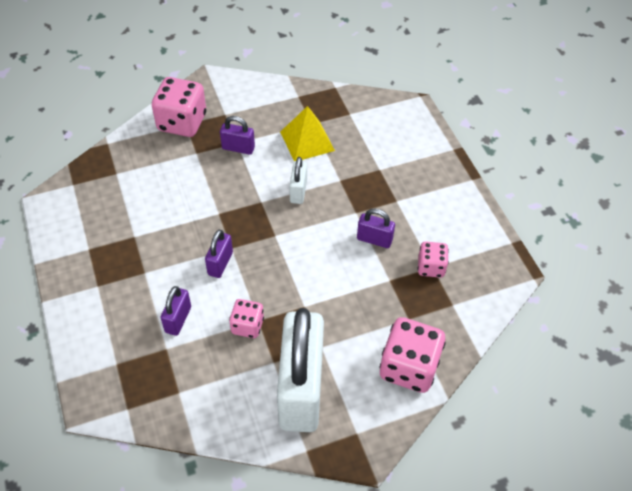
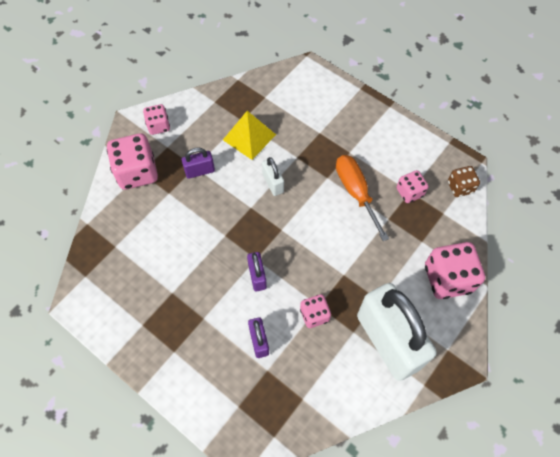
camera: 30 degrees left, 10 degrees up
purple padlock [357,208,395,248] -> orange screwdriver [336,155,389,241]
none -> pink dice [143,104,170,135]
none -> brown dice [448,166,480,197]

